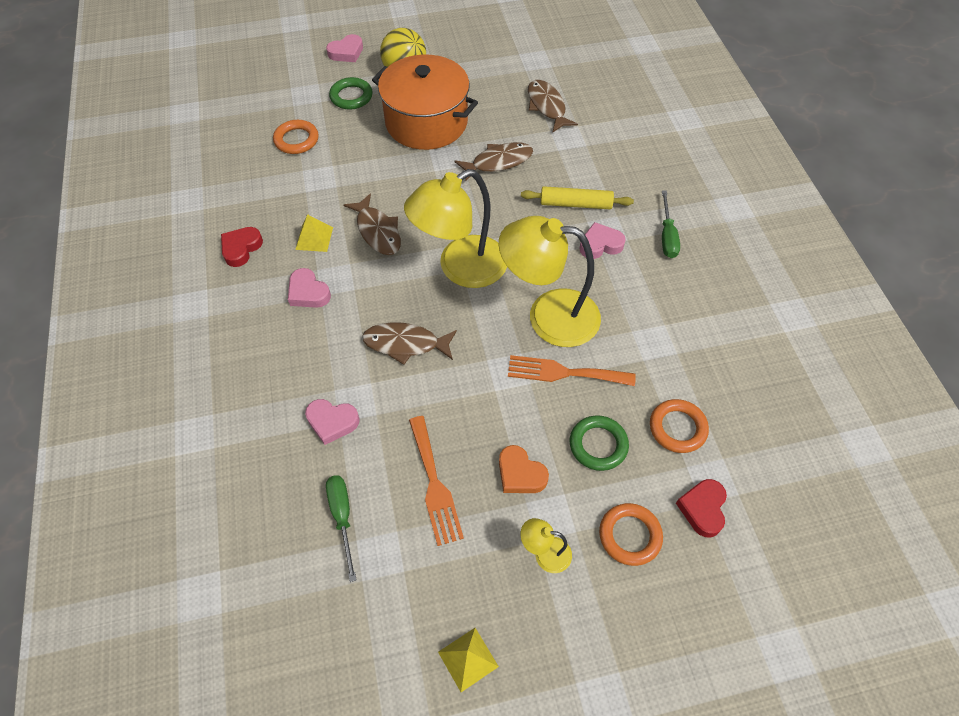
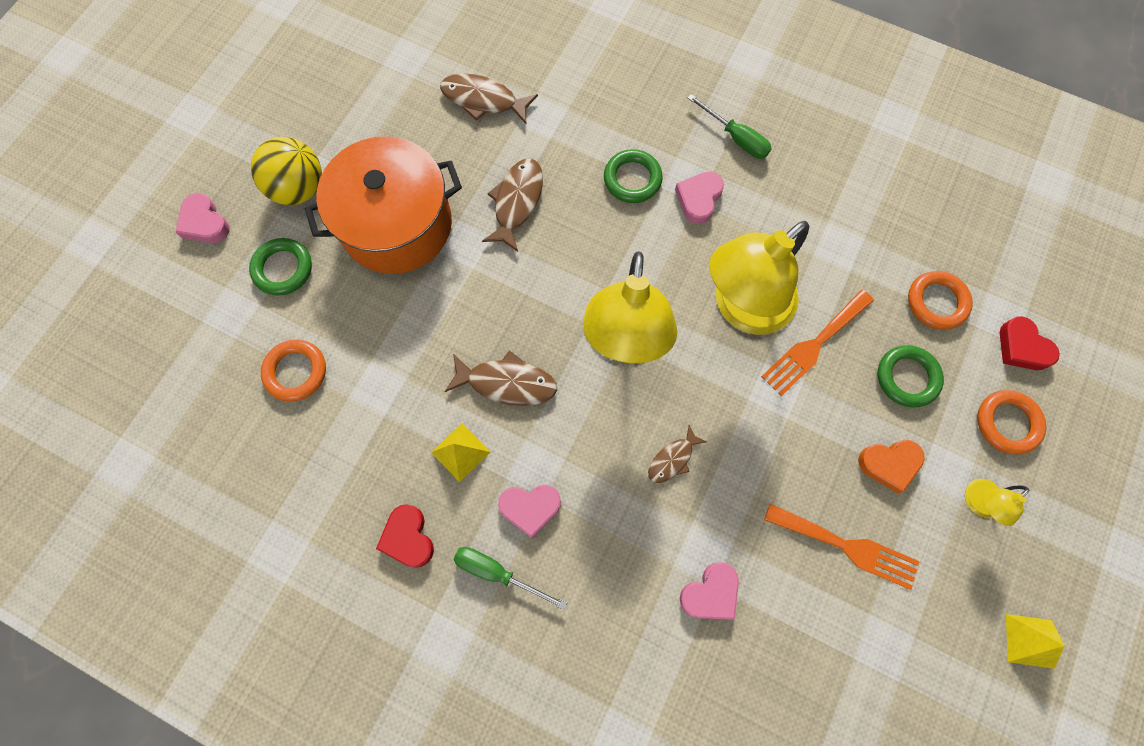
camera: 50 degrees left, 15 degrees up
pink heart [326,34,363,62] -> pink heart turned 135 degrees clockwise [176,193,230,243]
green screwdriver [326,475,357,582] -> green screwdriver moved to [453,547,567,610]
brown fish [362,322,457,365] -> brown fish [648,425,707,483], size x0.61
yellow rolling pin [521,186,634,209] -> green ring [604,149,663,203]

